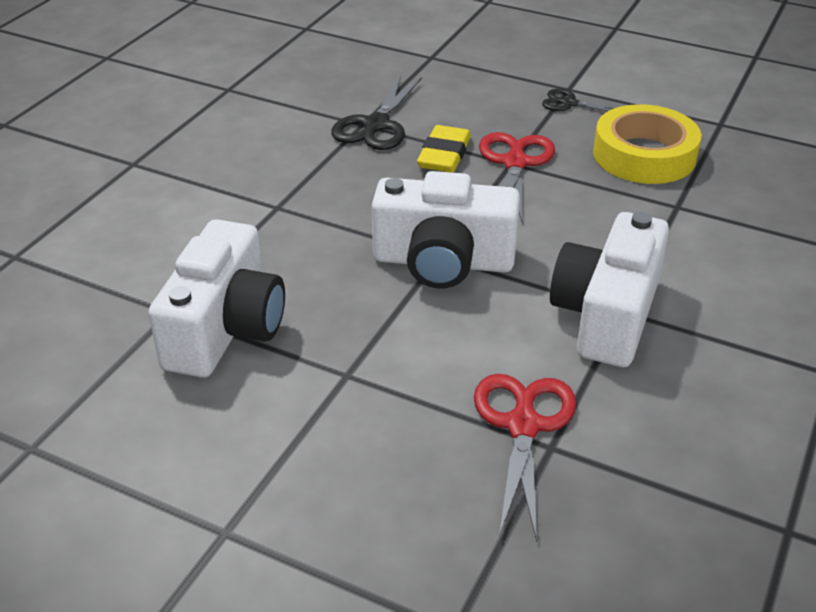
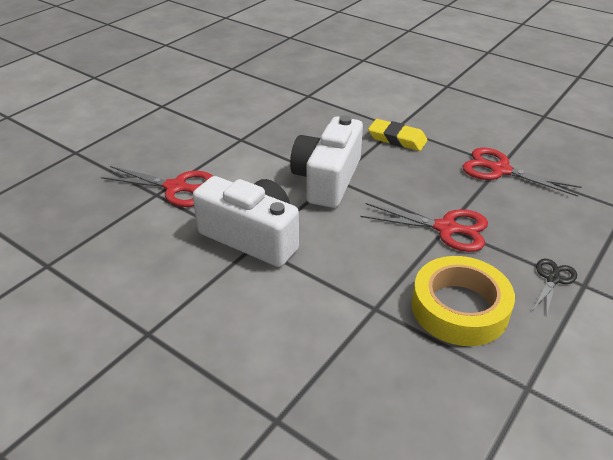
camera: 100 degrees right, 0 degrees up
white camera [148,219,285,378] -> none
black scissors [331,76,422,150] -> red scissors [463,148,582,197]
yellow eraser [417,125,471,173] -> yellow eraser moved to [368,119,427,151]

